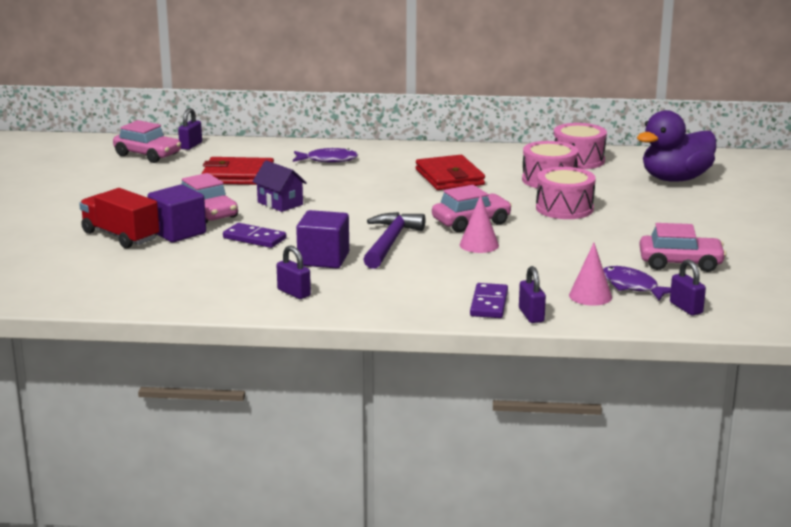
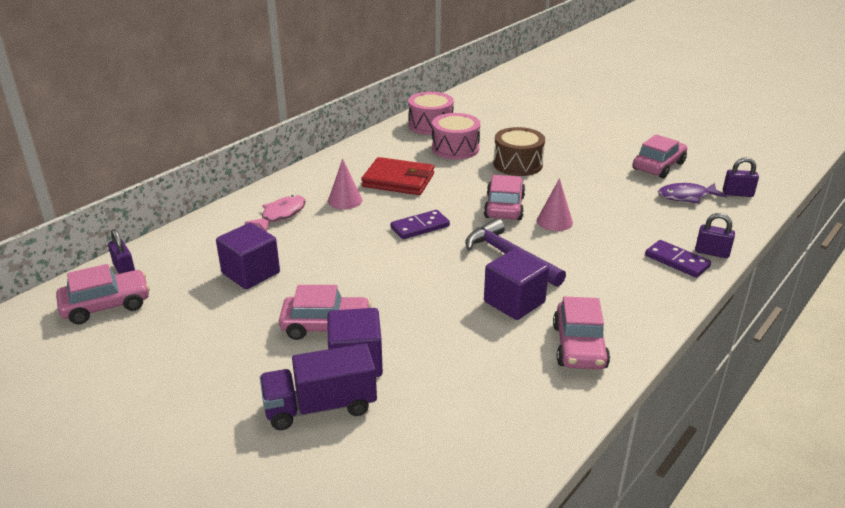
camera: 55 degrees left, 10 degrees up
red truck [79,188,159,248] -> purple truck [260,343,377,430]
red wallet [202,157,274,185] -> purple cube [216,223,280,289]
purple domino [223,223,286,248] -> purple domino moved to [390,210,450,239]
purple house [252,160,307,212] -> none
purple padlock [277,245,311,299] -> pink car [553,297,610,369]
purple fish [293,148,358,163] -> pink fish [245,195,306,231]
pink drum [536,167,596,219] -> brown drum [493,127,545,176]
pink cone [569,243,612,306] -> pink cone moved to [328,158,362,209]
purple duck [637,110,716,182] -> none

